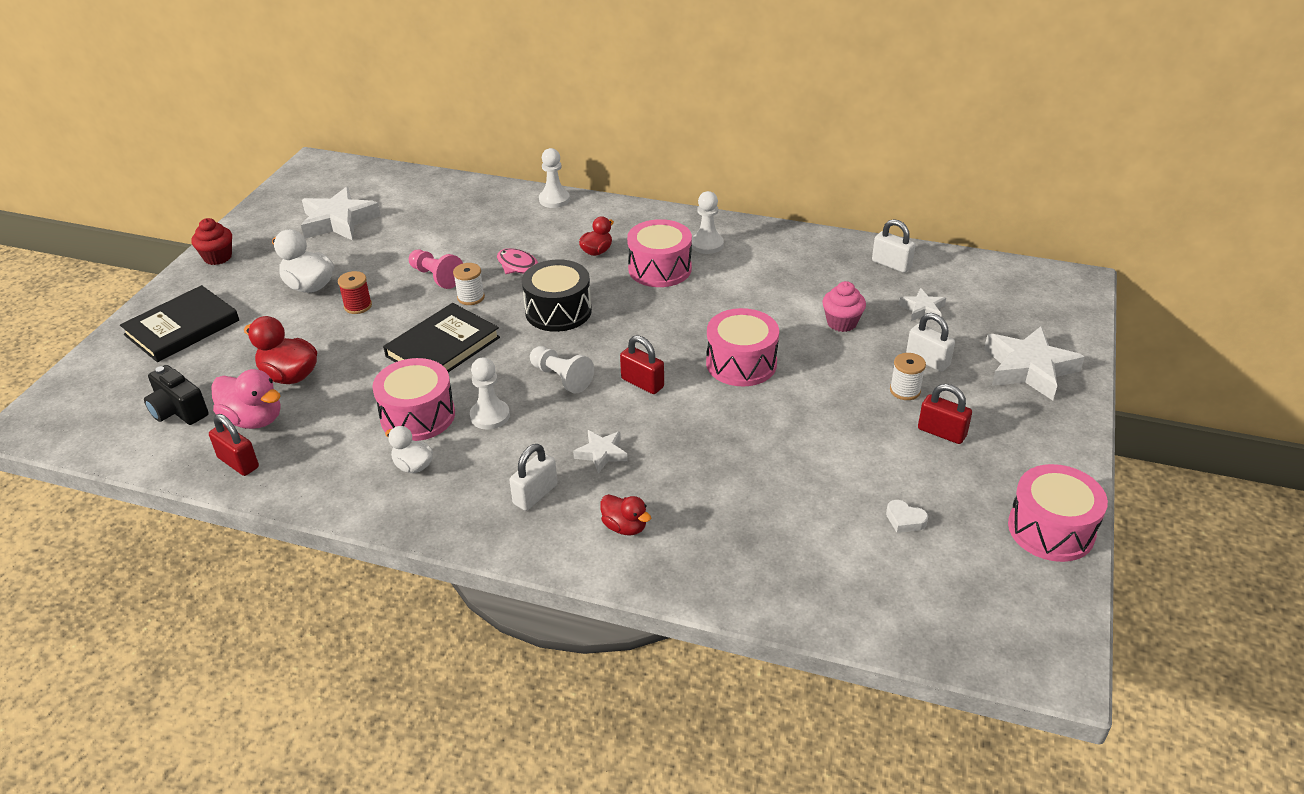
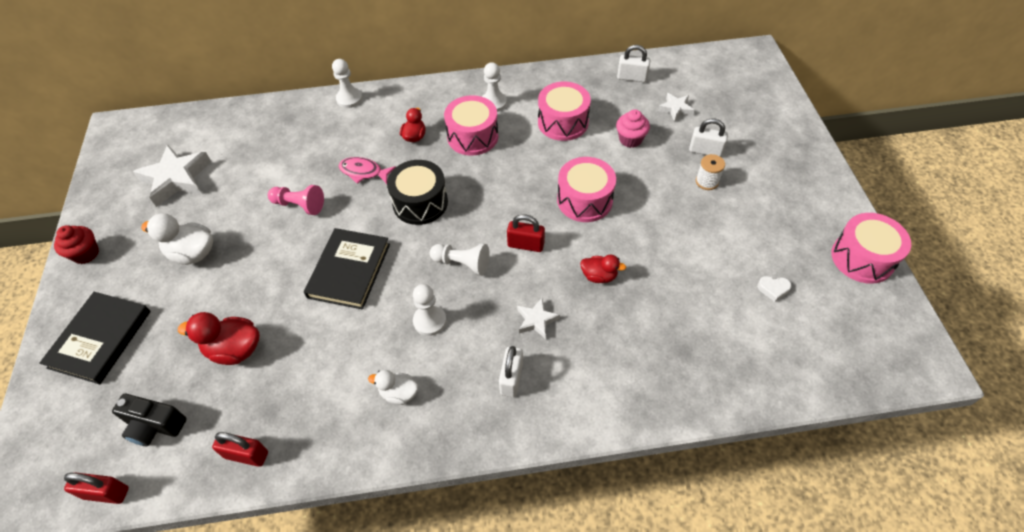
camera: 25 degrees left, 15 degrees up
pink duck [211,369,281,429] -> none
red spool [338,271,372,314] -> none
pink drum [372,358,455,441] -> pink drum moved to [538,82,591,141]
white spool [453,263,485,305] -> none
red duck [601,494,651,536] -> red duck moved to [580,255,626,283]
red padlock [918,384,972,444] -> red padlock moved to [64,473,129,504]
white star [984,327,1085,401] -> none

